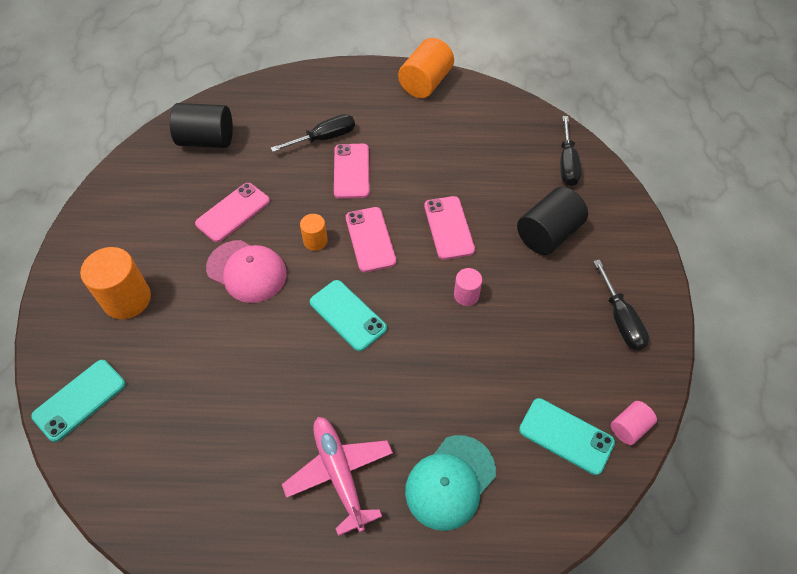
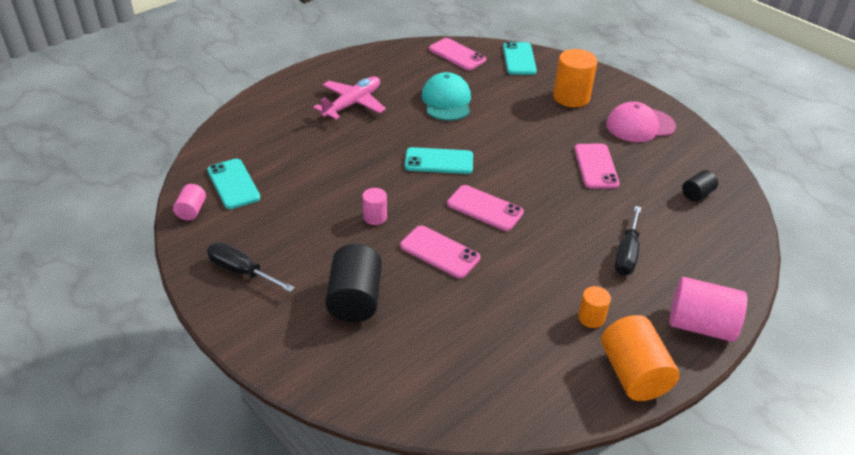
camera: 135 degrees right, 15 degrees down
black cylinder [170,103,233,148] -> black cylinder [682,170,718,202], size x0.54
pink cap [206,240,287,303] -> pink cap moved to [606,102,676,142]
pink plane [282,417,393,536] -> pink plane turned 75 degrees counterclockwise [313,76,386,120]
orange cylinder [300,214,328,251] -> orange cylinder moved to [578,286,611,328]
pink phone [334,144,370,199] -> pink phone moved to [429,38,486,70]
turquoise cap [405,435,496,531] -> turquoise cap moved to [421,72,471,121]
turquoise phone [519,398,615,475] -> turquoise phone turned 75 degrees clockwise [207,159,260,209]
black screwdriver [560,116,581,186] -> none
none -> pink cylinder [669,277,747,342]

